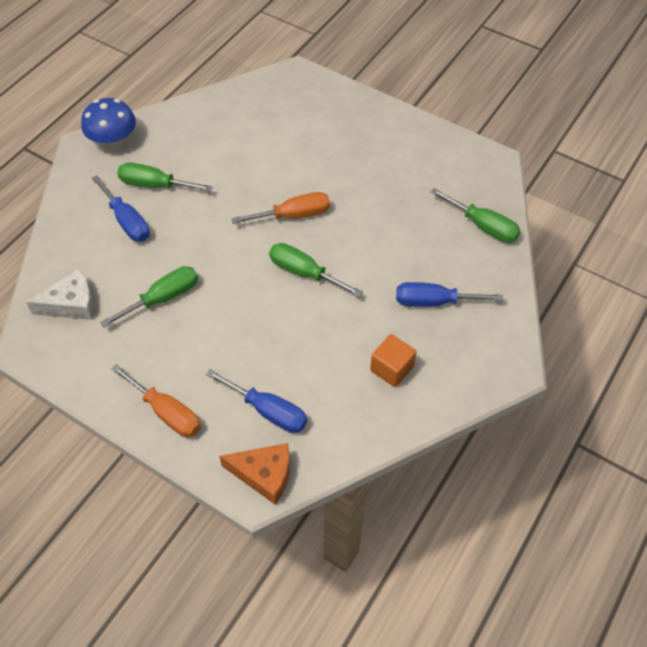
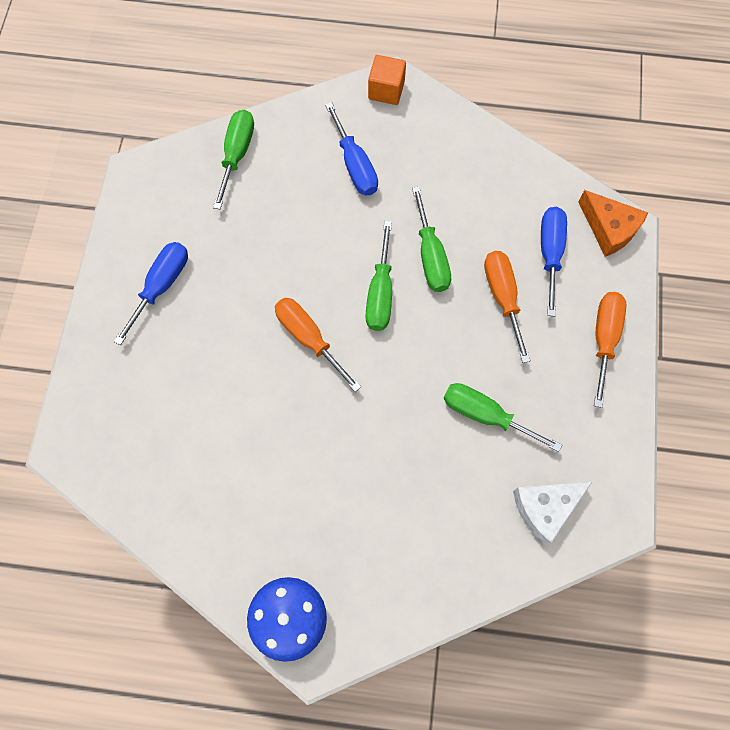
camera: 115 degrees left, 15 degrees up
white cheese [26,269,94,320] -> white cheese turned 75 degrees counterclockwise [513,482,592,545]
blue screwdriver [91,175,150,242] -> blue screwdriver moved to [114,242,188,345]
green screwdriver [117,163,213,192] -> green screwdriver moved to [412,186,451,292]
orange cheese [219,443,290,505] -> orange cheese turned 150 degrees clockwise [578,190,648,257]
orange cube [370,334,417,387] -> orange cube moved to [368,55,406,105]
none -> orange screwdriver [484,251,531,363]

